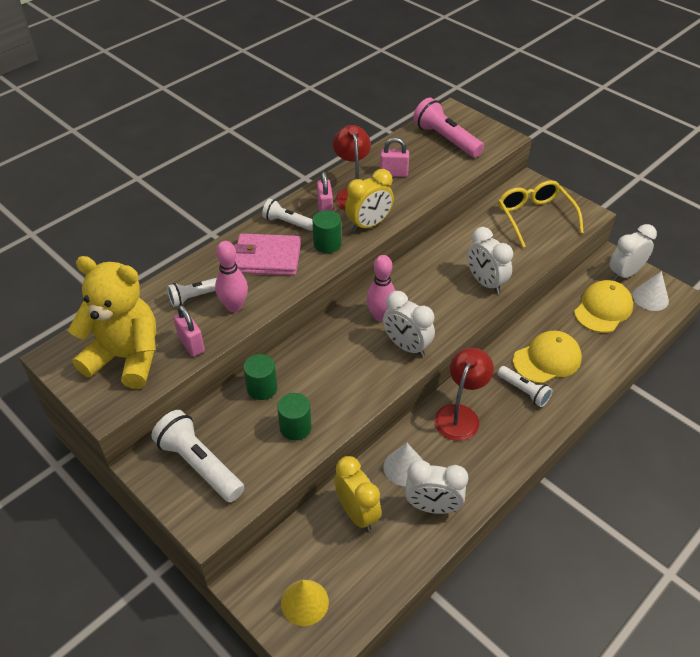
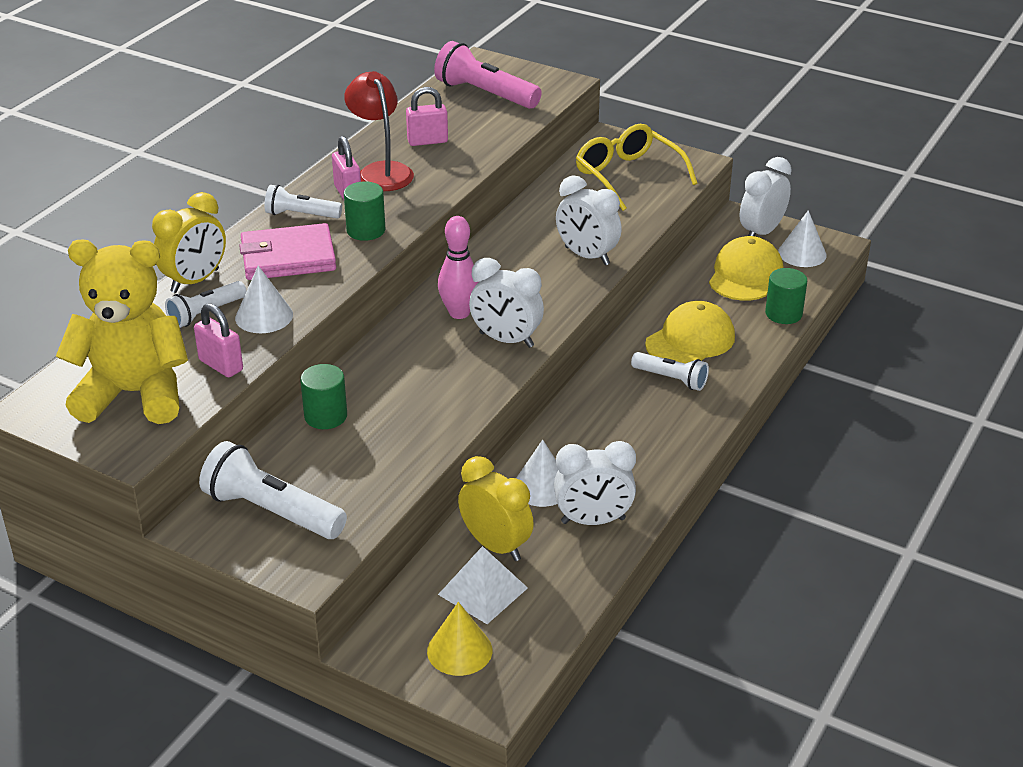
camera: 15 degrees left, 10 degrees down
pink bowling pin [215,241,248,312] -> white cone [235,266,293,333]
green cylinder [277,393,311,440] -> green cylinder moved to [765,268,807,324]
yellow clock [345,169,394,232] -> yellow clock moved to [152,192,226,293]
red lamp [434,348,494,441] -> none
none -> white pyramid [438,546,528,624]

